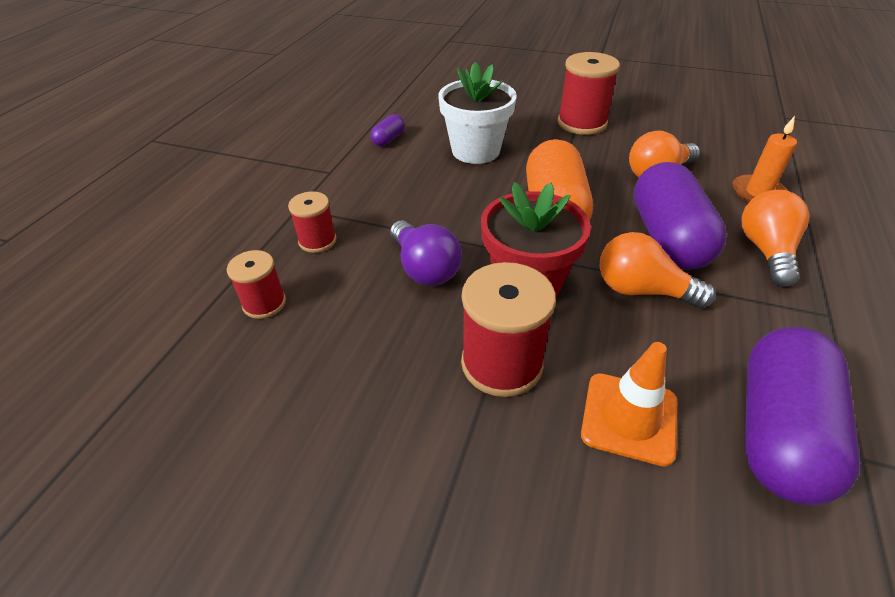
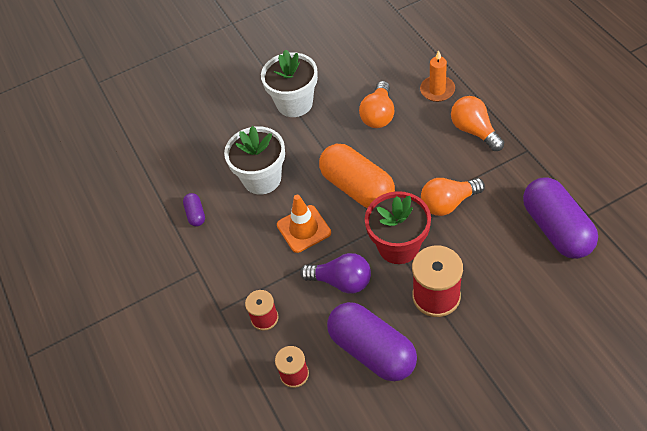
camera: 40 degrees left, 10 degrees up
red spool [558,52,620,135] -> white flower pot [261,49,318,117]
orange traffic cone [581,342,677,467] -> orange traffic cone moved to [277,195,331,253]
purple capsule [634,162,727,270] -> purple capsule moved to [327,302,417,381]

